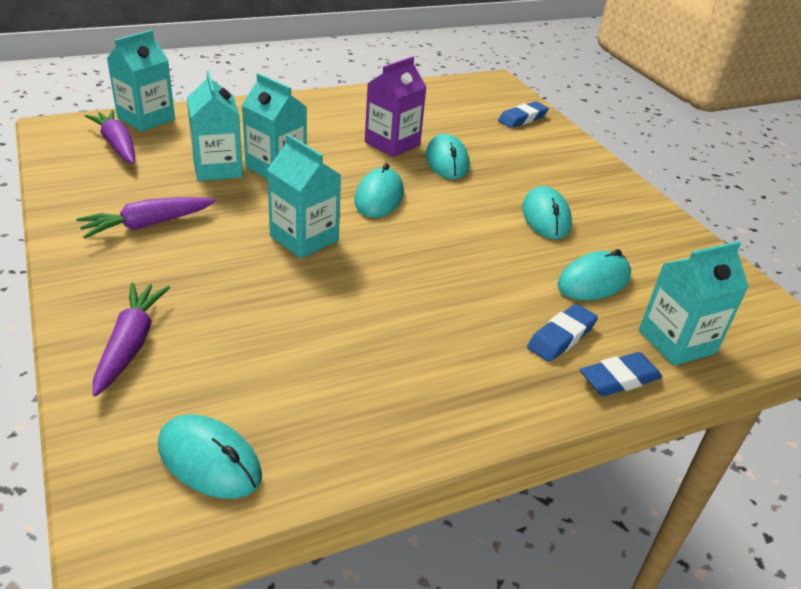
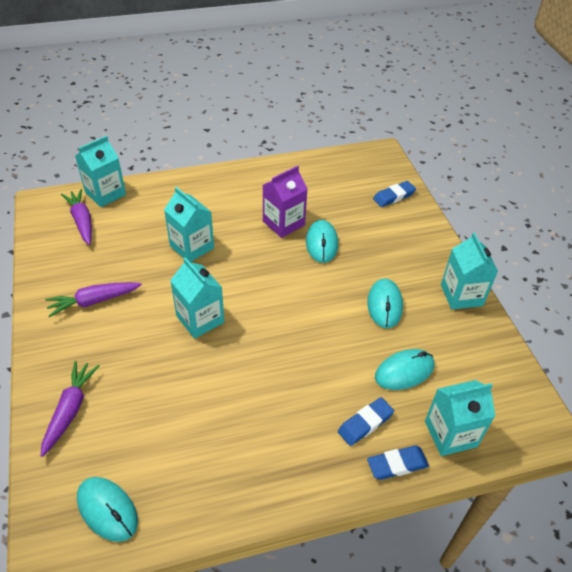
camera: 10 degrees right, 10 degrees up
turquoise carton [187,71,243,181] -> turquoise carton moved to [441,232,498,309]
turquoise mouse [354,163,404,218] -> none

